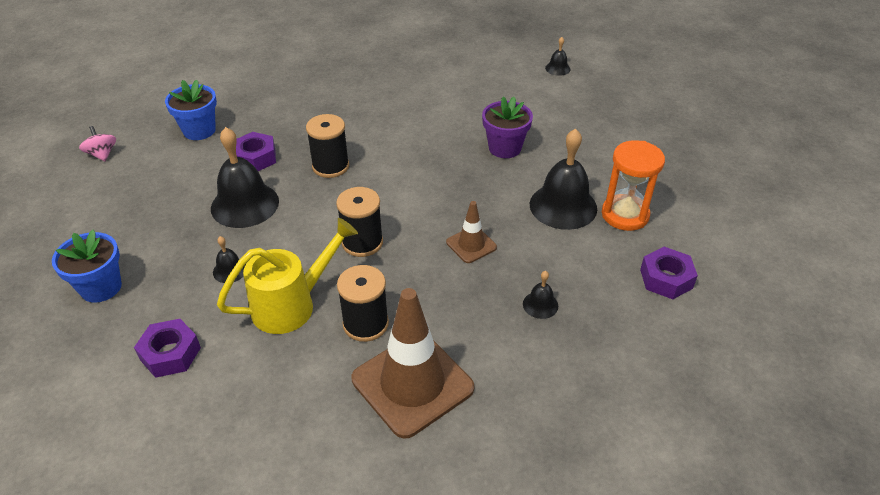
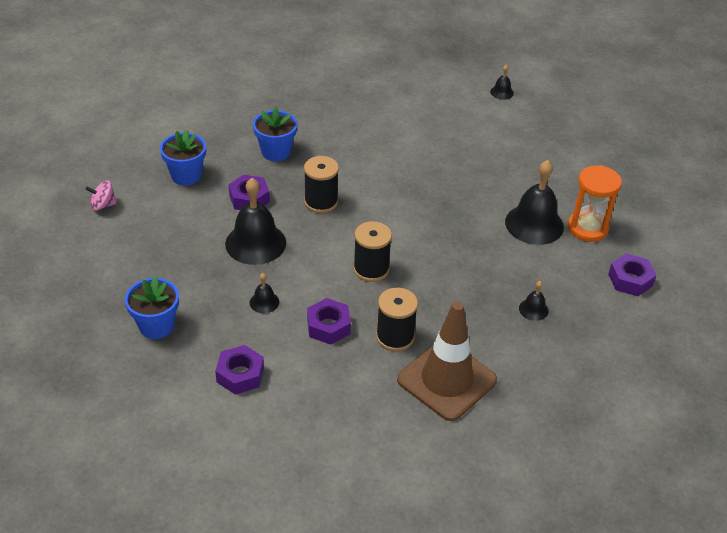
camera: 10 degrees left, 0 degrees up
pink spinning top [79,126,116,162] -> pink spinning top turned 60 degrees counterclockwise [86,181,117,211]
yellow watering can [217,218,358,334] -> purple nut [307,298,351,345]
brown traffic cone [446,201,497,263] -> none
purple flower pot [482,97,533,158] -> none
none -> blue flower pot [253,107,297,161]

